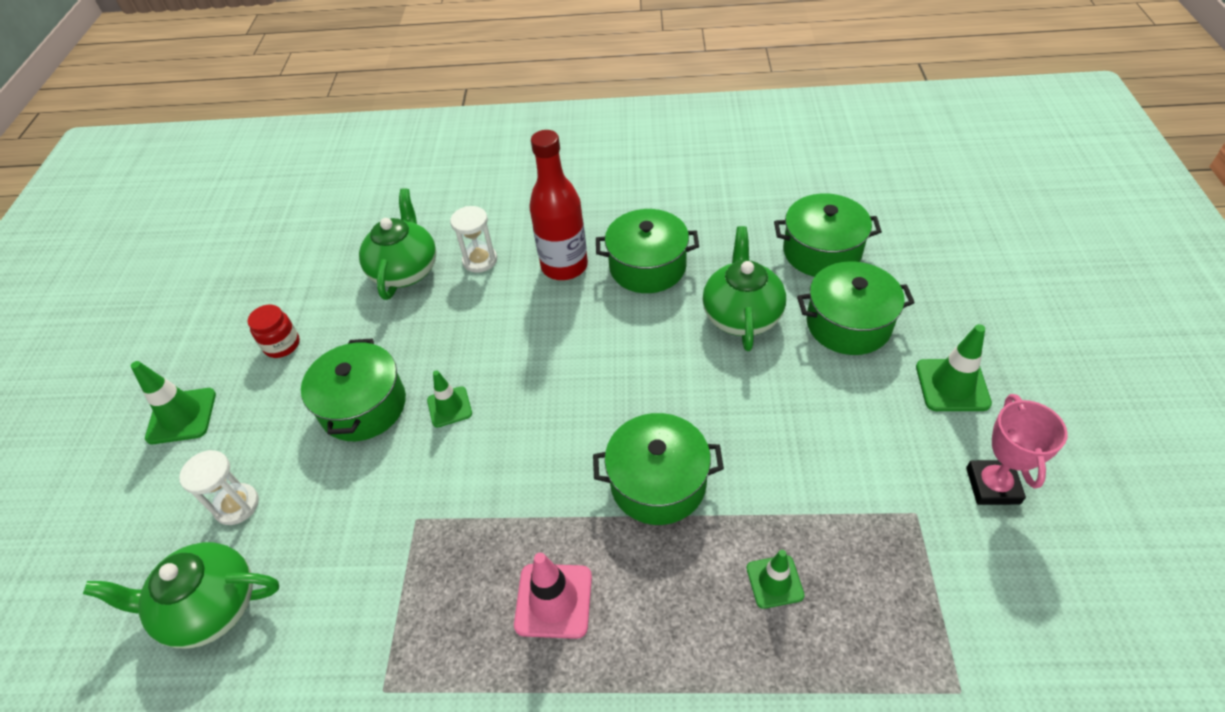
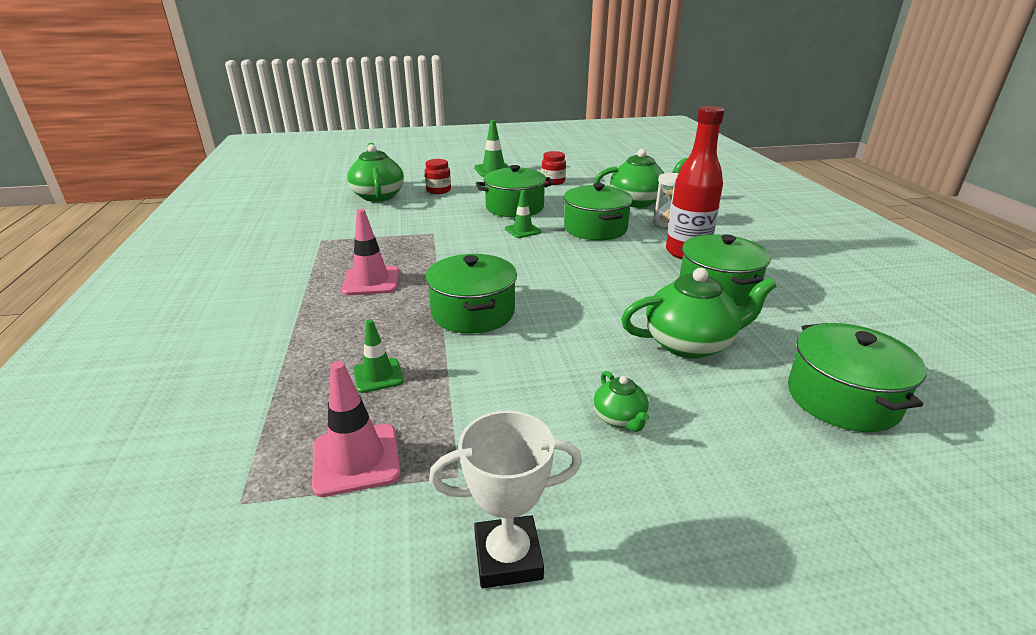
camera: 75 degrees right, 20 degrees down
white hourglass [179,450,259,525] -> red jar [425,159,451,194]
green pot [797,261,915,355] -> green pot moved to [564,183,633,240]
green traffic cone [916,324,992,411] -> none
pink trophy [966,394,1068,505] -> white trophy [429,411,582,588]
none -> pink traffic cone [312,361,401,497]
none -> green teapot [593,371,649,432]

